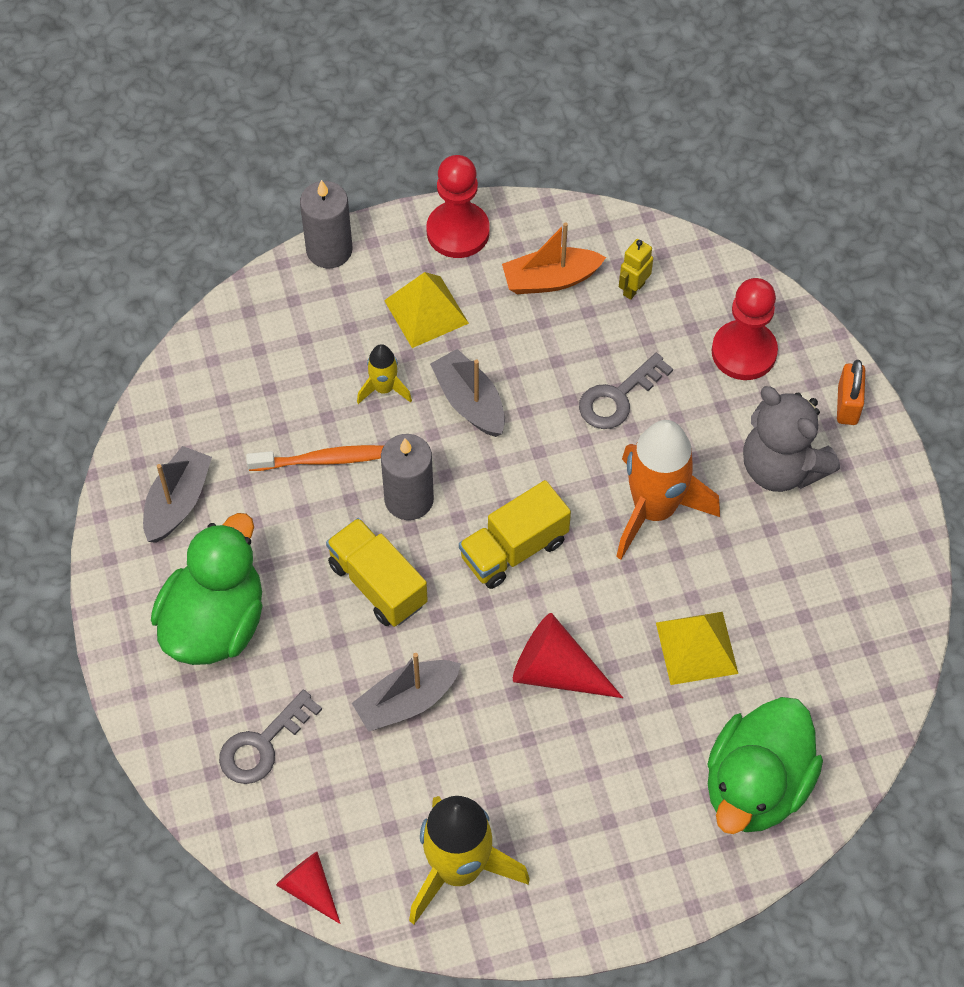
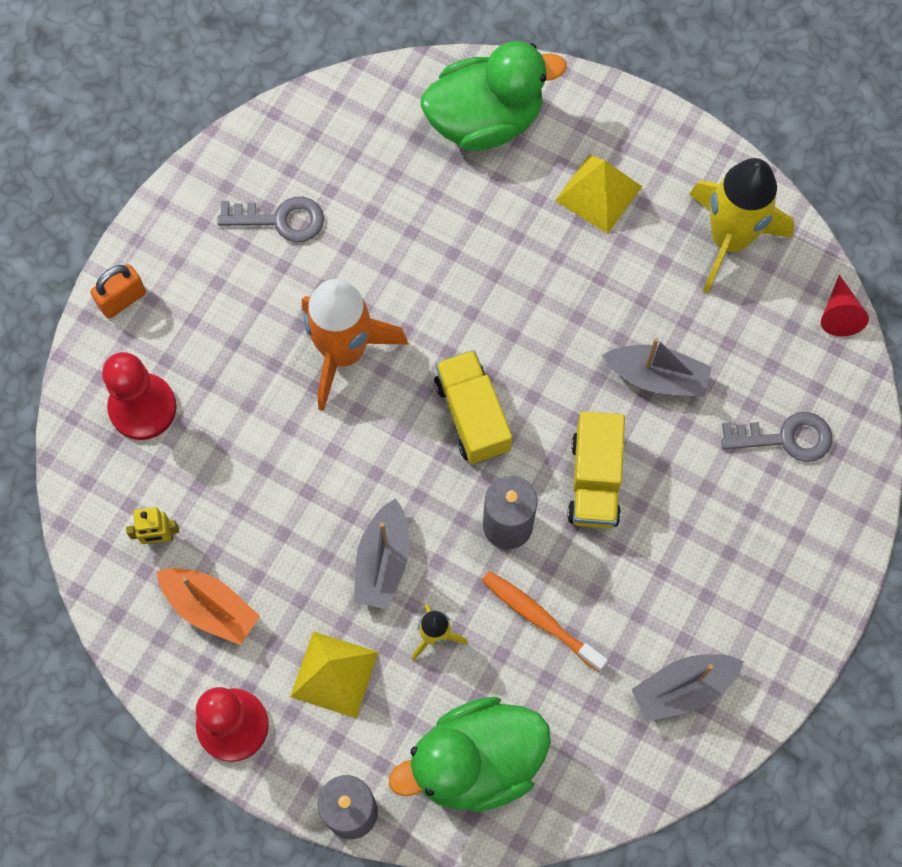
camera: 135 degrees left, 10 degrees up
green duck [151,513,263,665] -> green duck moved to [389,697,551,812]
yellow truck [459,480,571,589] -> yellow truck turned 120 degrees counterclockwise [434,350,512,464]
red cone [513,613,623,698] -> none
grey key [579,353,673,429] -> grey key moved to [217,197,324,242]
yellow pyramid [656,612,738,685] -> yellow pyramid moved to [555,154,642,234]
grey teddy bear [743,386,840,492] -> none

